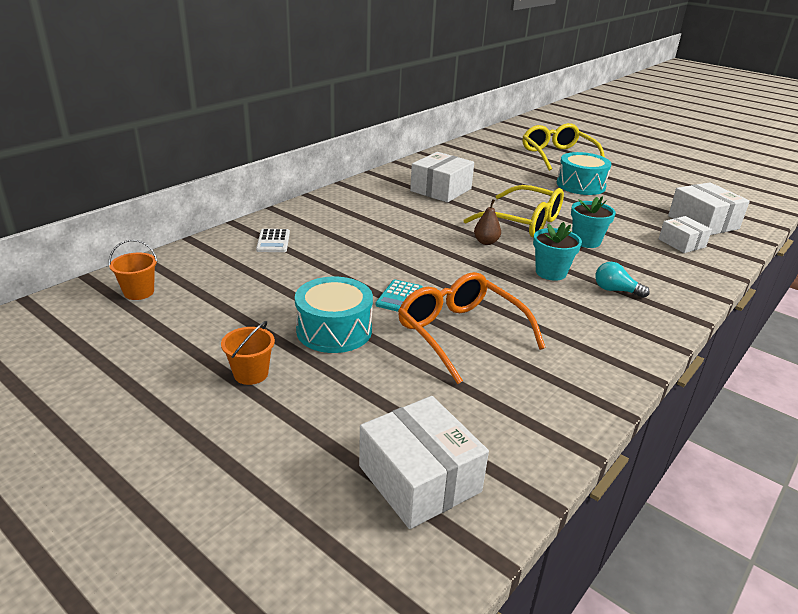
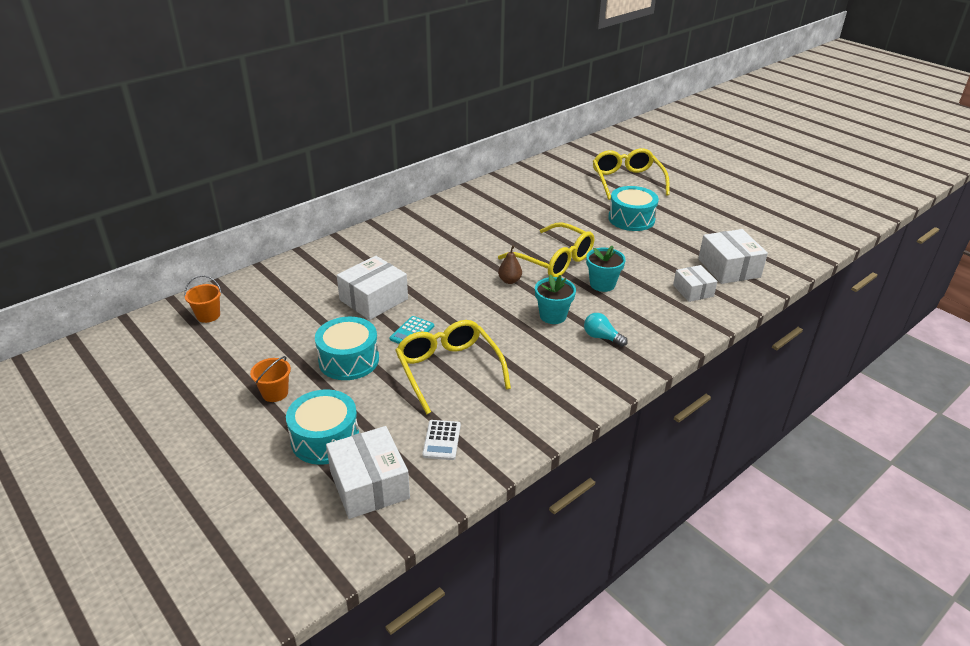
camera: 10 degrees right, 5 degrees up
white calculator [256,229,290,252] -> white calculator moved to [422,420,461,460]
orange glasses [398,272,546,384] -> yellow glasses [395,320,511,414]
white box [410,152,474,203] -> white box moved to [337,256,408,320]
none -> turquoise drum [286,389,359,465]

